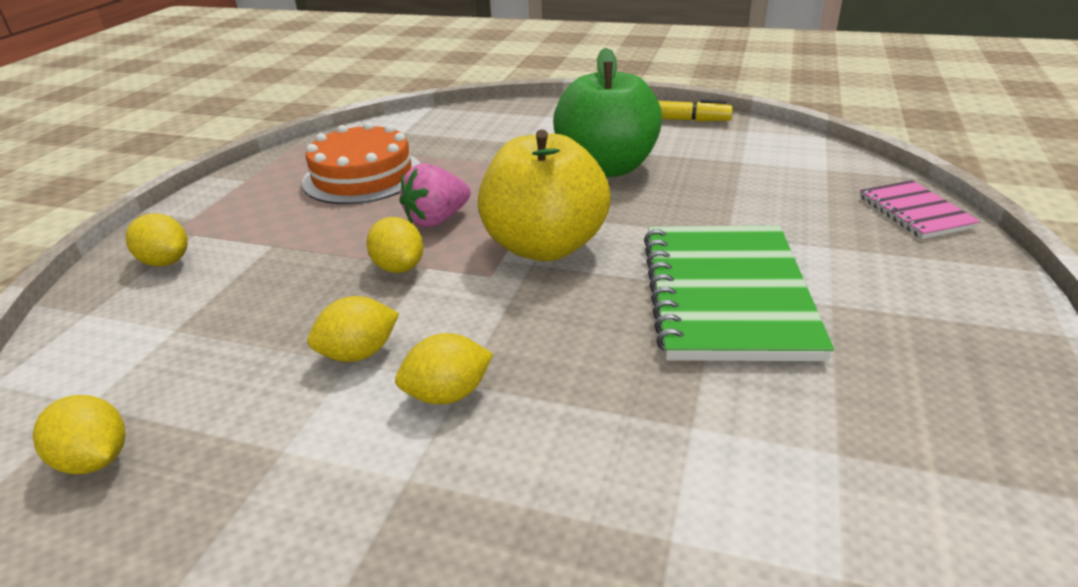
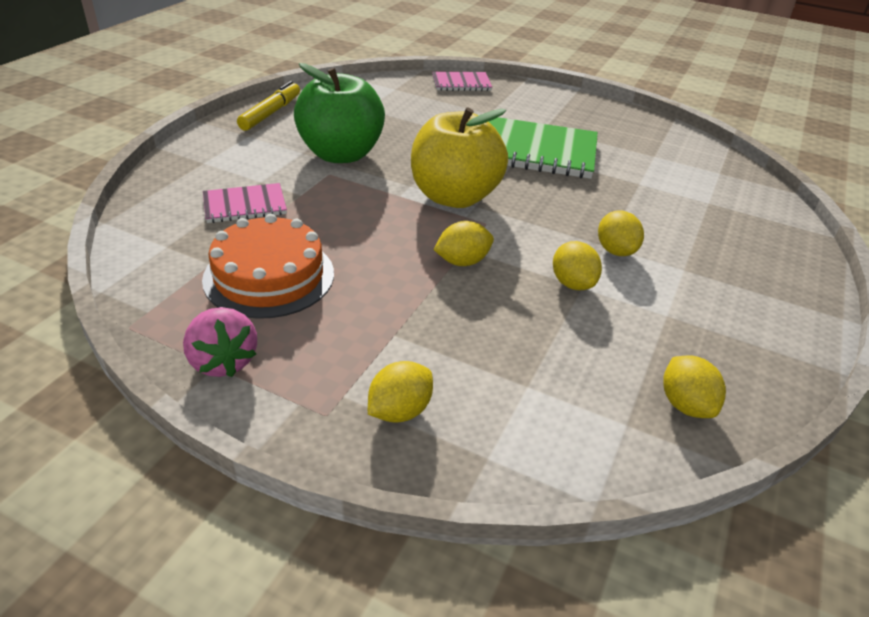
camera: 85 degrees left, 5 degrees up
yellow lemon [33,395,125,474] -> yellow lemon turned 60 degrees counterclockwise [663,356,726,418]
pink strawberry [400,163,471,228] -> pink strawberry moved to [183,307,257,377]
none -> pink notebook [203,183,287,223]

